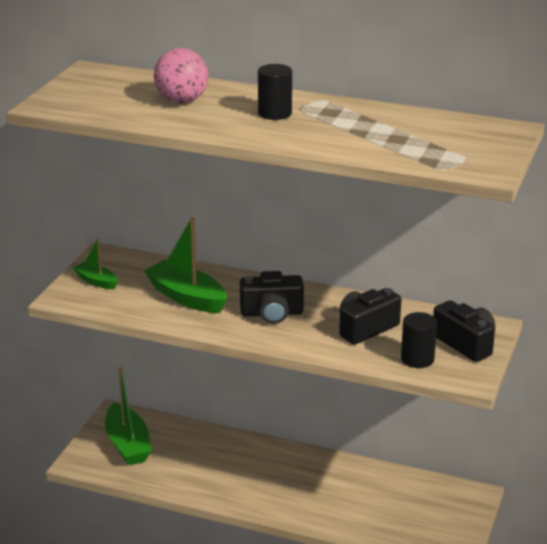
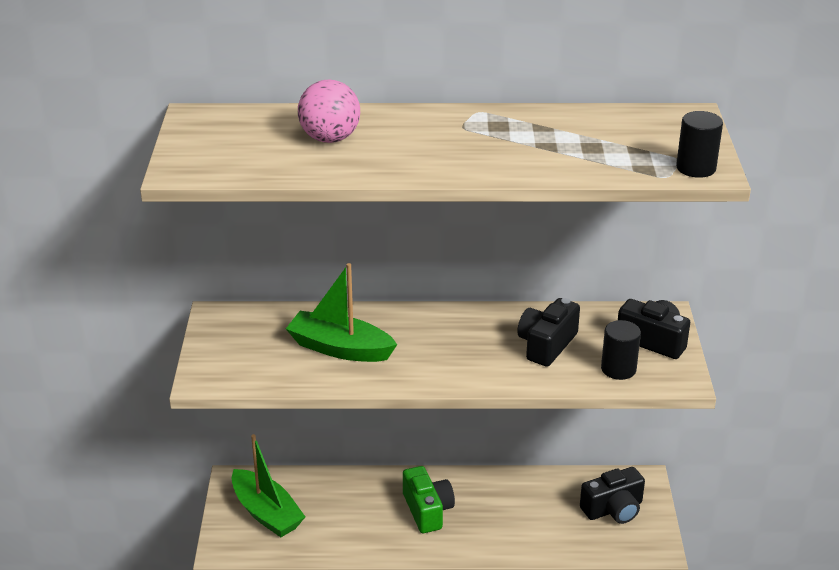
camera: 20 degrees left, 5 degrees up
green boat [73,238,118,289] -> none
black camera [240,271,304,324] -> black camera moved to [580,467,645,524]
black cylinder [258,64,292,120] -> black cylinder moved to [676,111,723,178]
none -> green camera [403,466,455,533]

